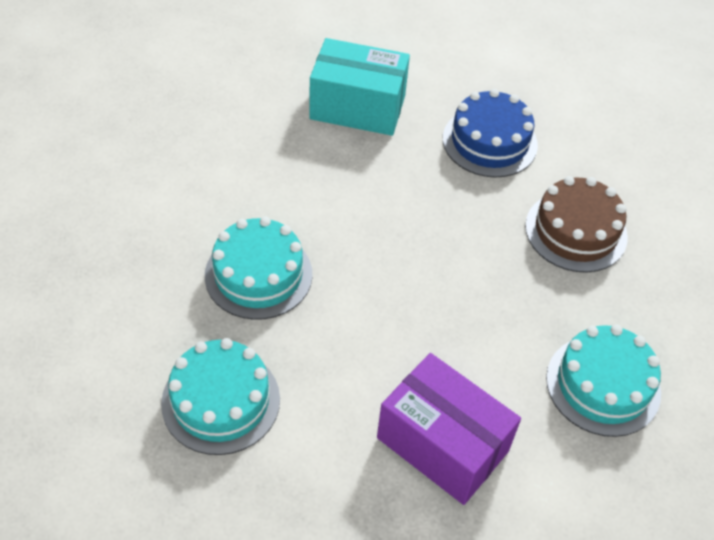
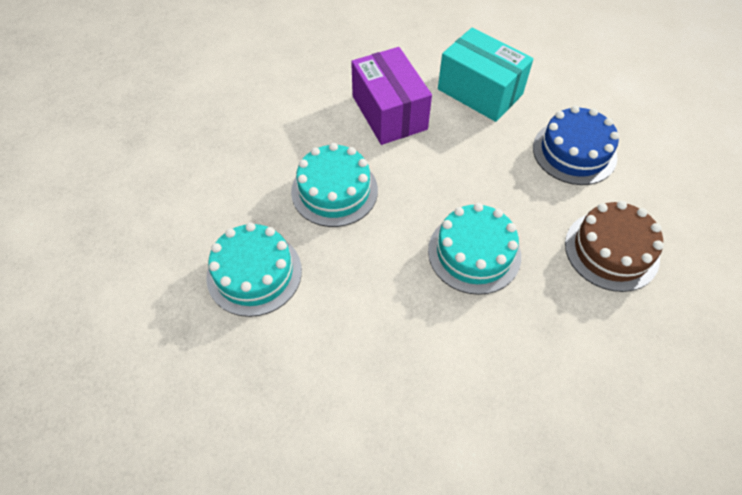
camera: 30 degrees right, 5 degrees up
purple box [377,353,521,505] -> purple box moved to [351,47,432,145]
turquoise cake [546,325,661,437] -> turquoise cake moved to [428,203,521,295]

